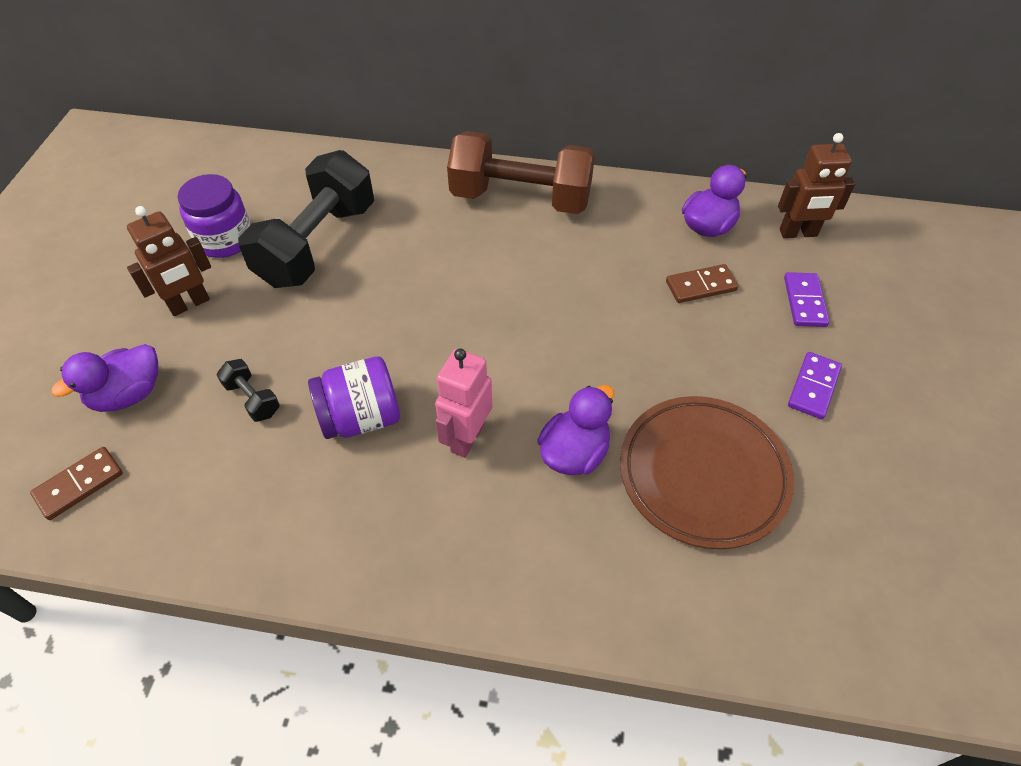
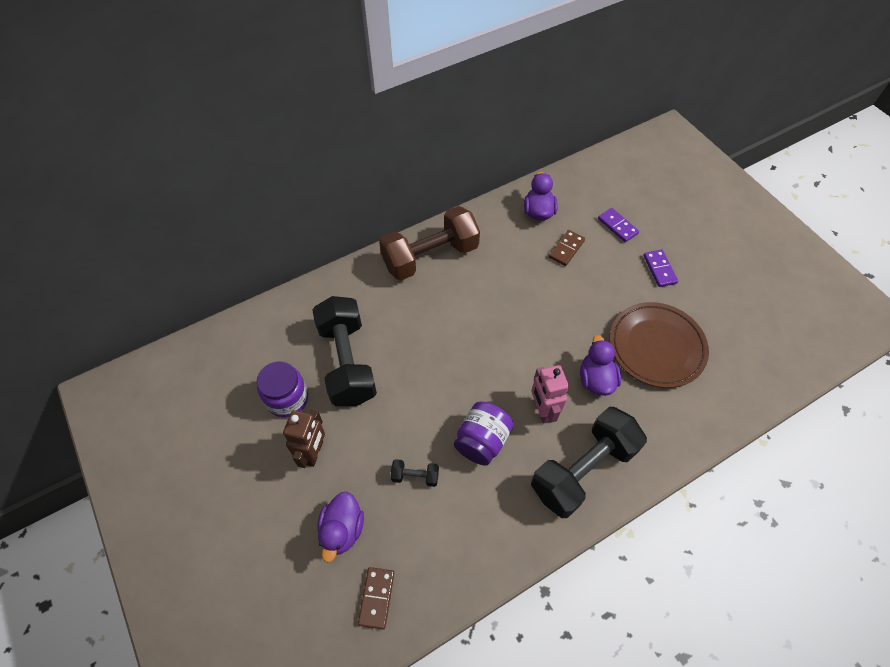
camera: 40 degrees left, 5 degrees up
brown robot [778,133,855,238] -> none
none -> black dumbbell [531,407,647,518]

